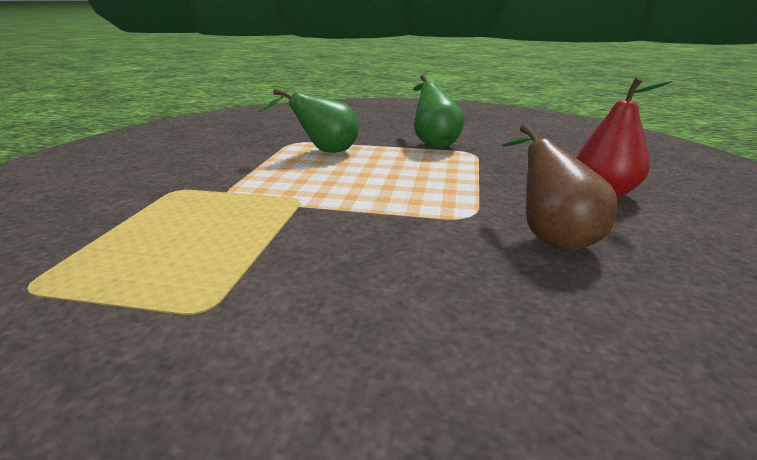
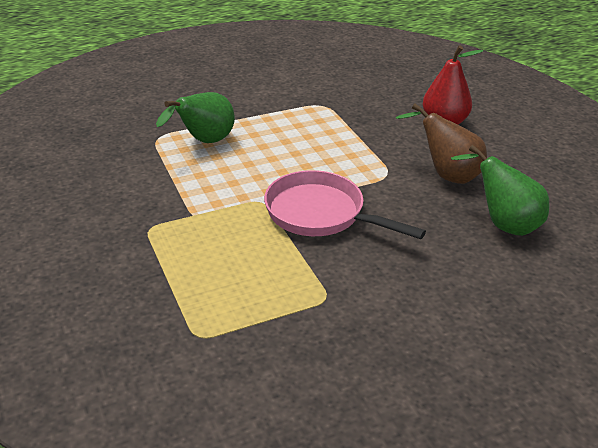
camera: 35 degrees left, 10 degrees up
green pear [413,75,464,148] -> green pear moved to [451,145,549,236]
none -> pink pan [264,170,426,239]

